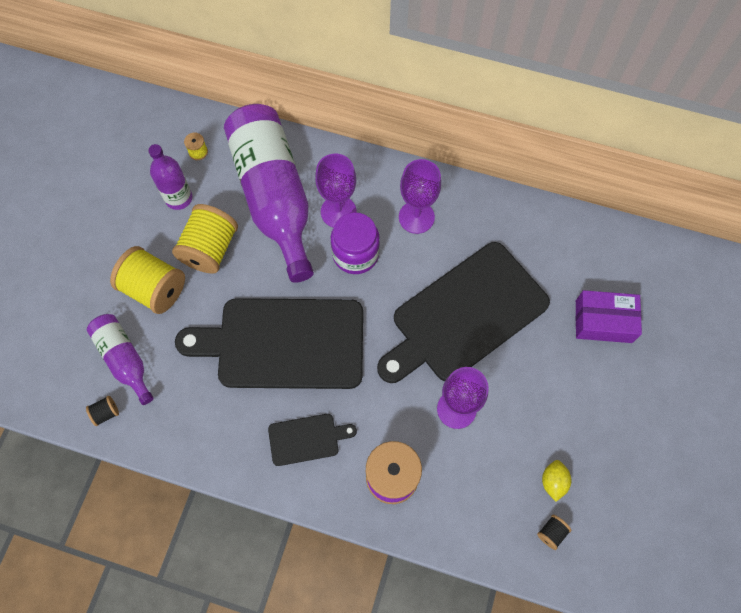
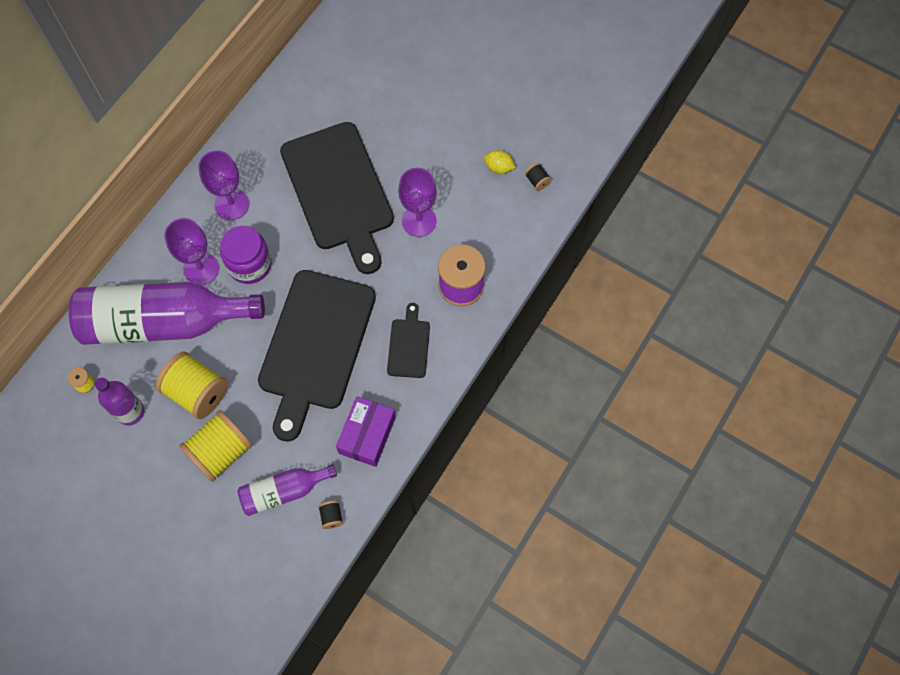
camera: 75 degrees left, 0 degrees up
purple box [576,290,642,343] -> purple box moved to [336,396,396,467]

